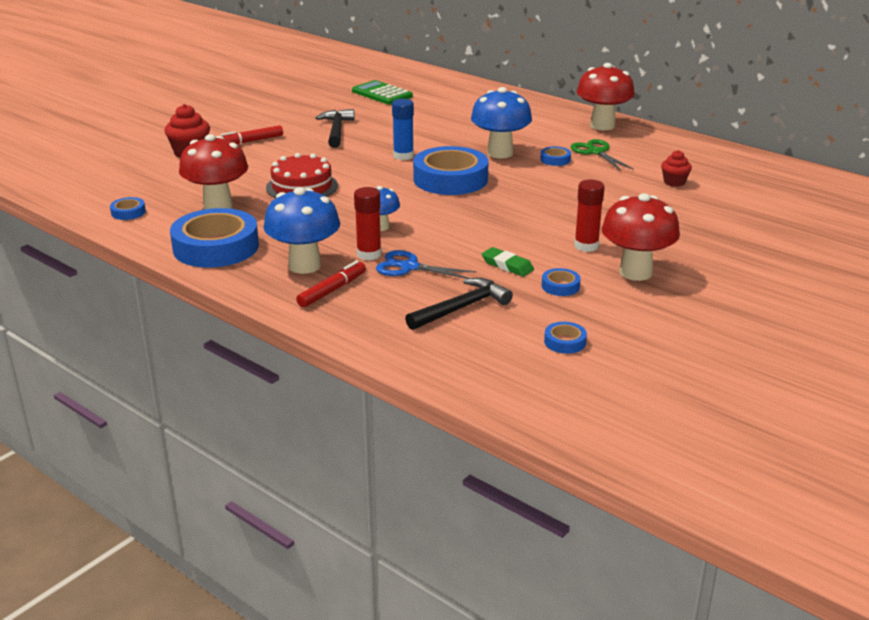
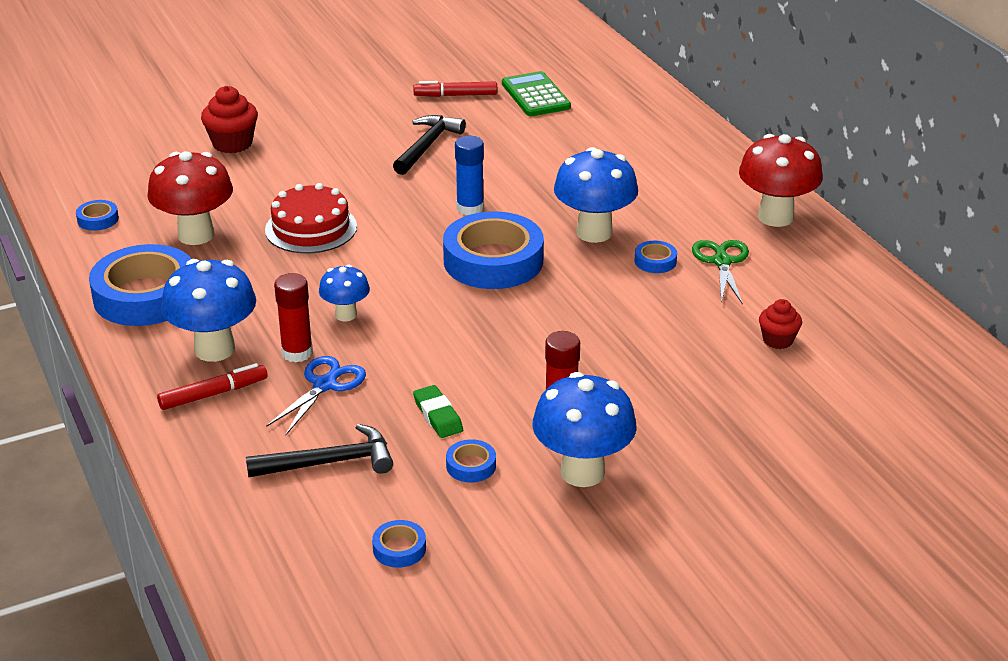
camera: 25 degrees right, 5 degrees up
red marker [220,125,283,145] -> red marker moved to [413,81,497,97]
blue scissors [376,250,477,279] -> blue scissors turned 75 degrees clockwise [266,356,366,435]
red mushroom [602,193,680,281] -> blue mushroom [532,372,636,487]

